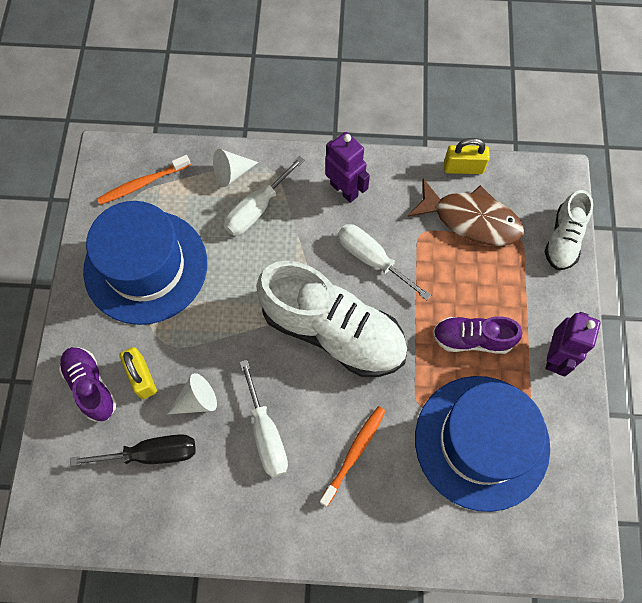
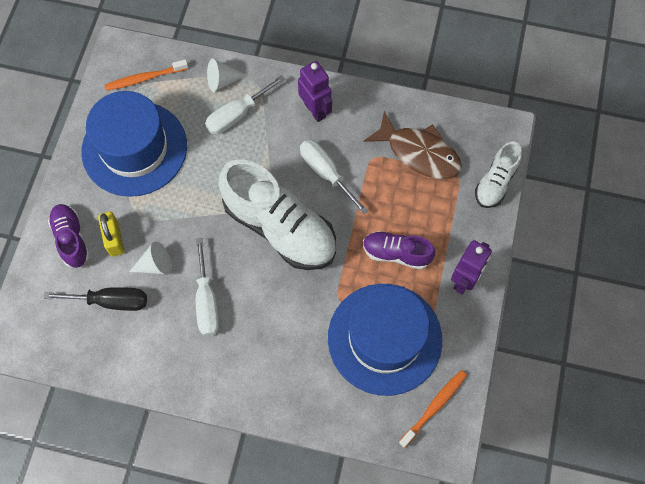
camera: 10 degrees right, 0 degrees up
orange toothbrush [319,406,385,507] -> orange toothbrush moved to [399,370,467,448]
yellow padlock [444,138,490,174] -> none

